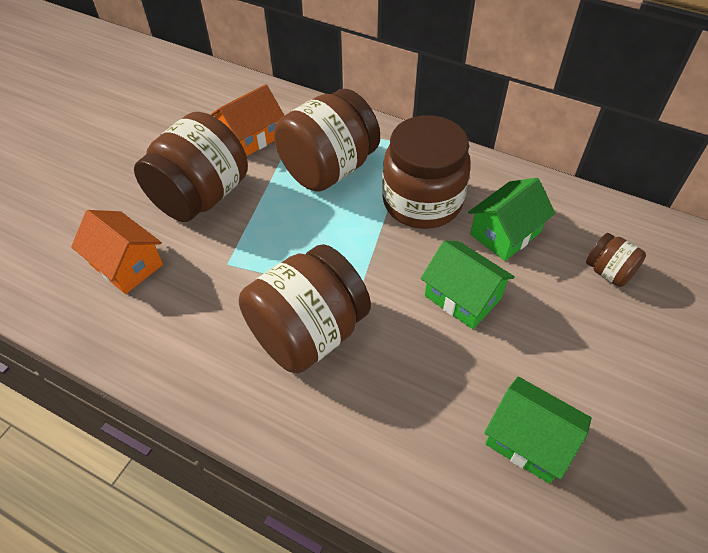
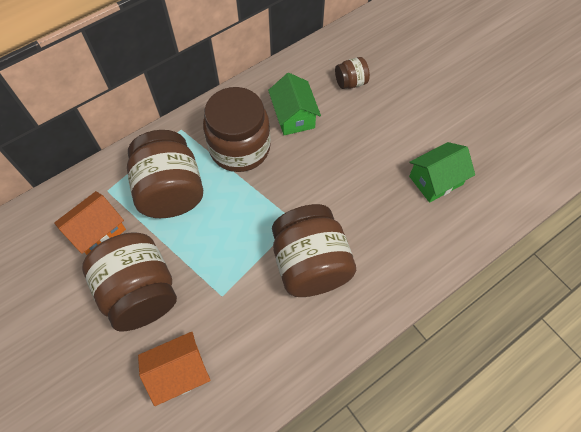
camera: 65 degrees left, 10 degrees up
orange house [210,84,285,156] -> orange house turned 60 degrees clockwise [54,191,126,255]
green house [421,241,515,329] -> none

